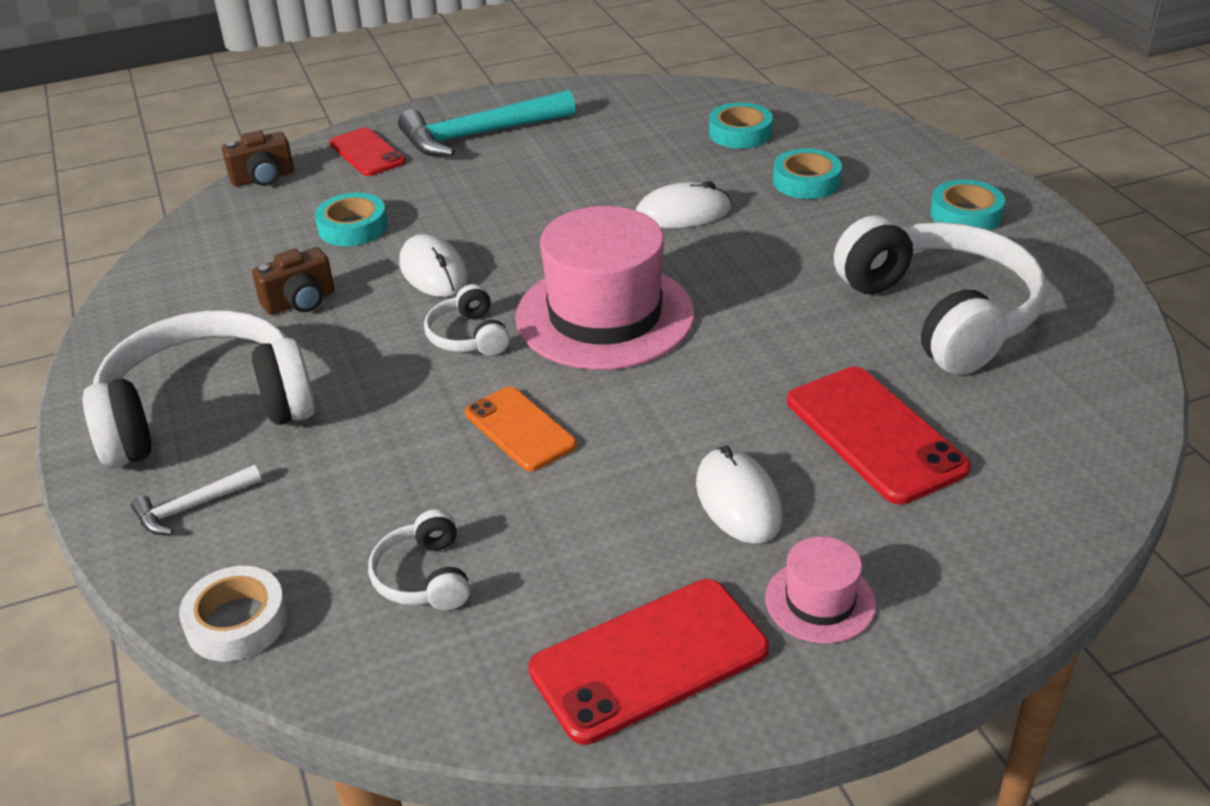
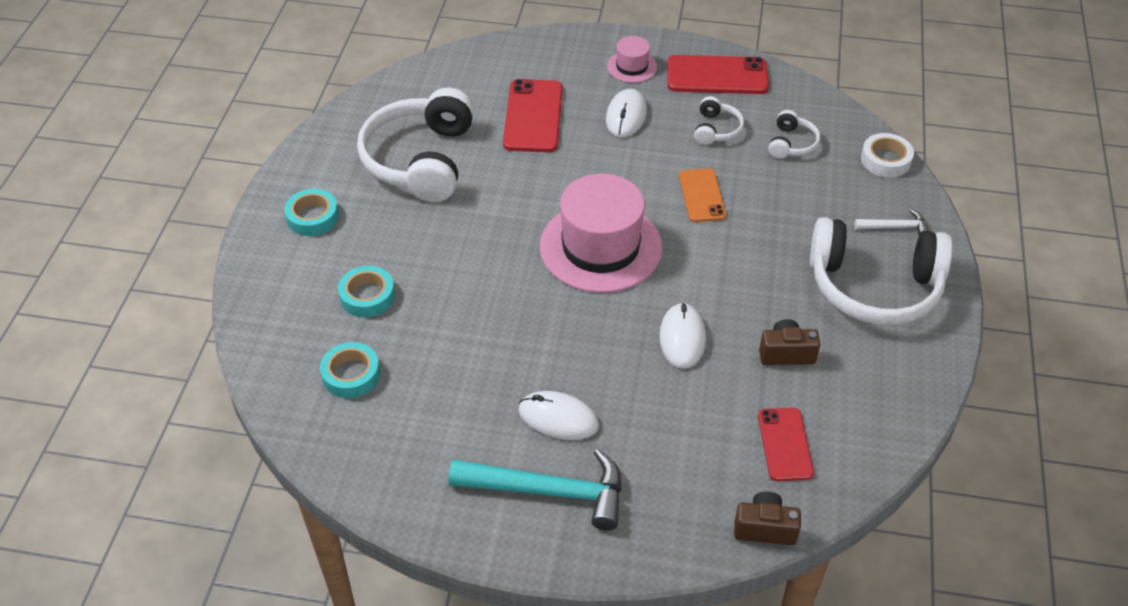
camera: 150 degrees left, 10 degrees up
turquoise tape [315,193,388,246] -> none
red phone [329,128,406,176] -> red phone moved to [758,408,814,481]
white headphones [424,284,510,356] -> white headphones moved to [694,96,744,145]
white mouse [636,181,731,228] -> white mouse moved to [518,391,599,440]

